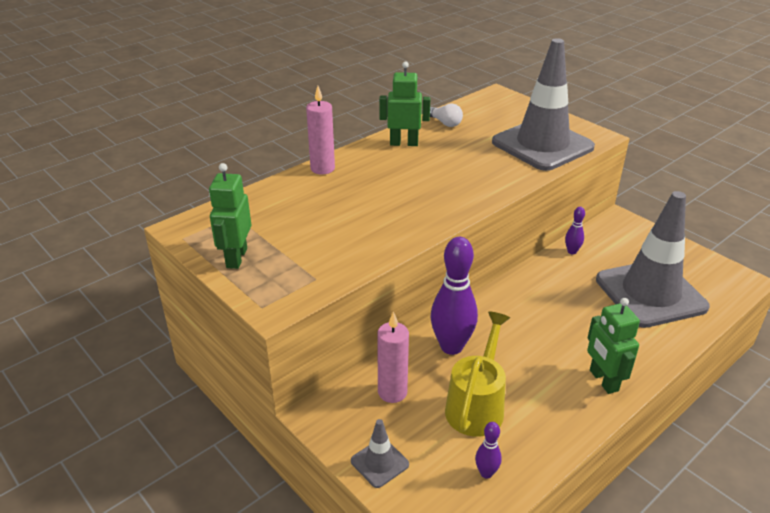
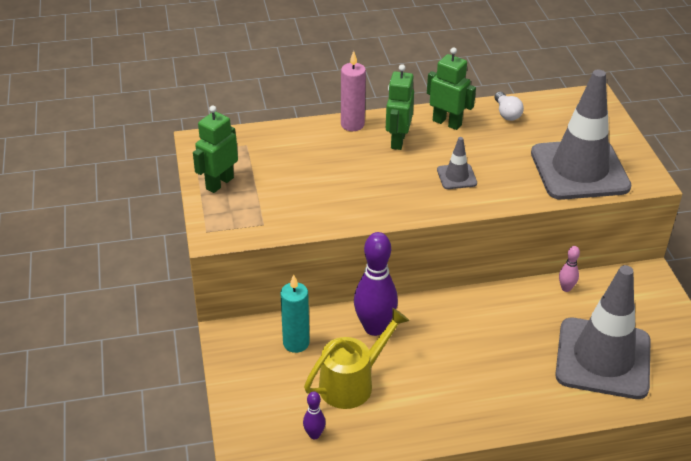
camera: 30 degrees right, 5 degrees up
grey traffic cone [351,419,409,488] -> grey traffic cone moved to [437,137,477,189]
pink candle [377,311,409,403] -> turquoise candle [280,275,310,353]
purple bowling pin [565,207,585,255] -> pink bowling pin [559,246,580,292]
green robot [587,298,640,394] -> green robot moved to [386,64,414,150]

